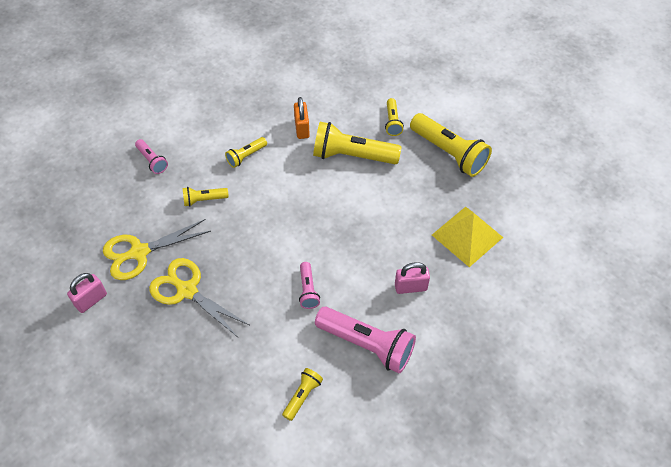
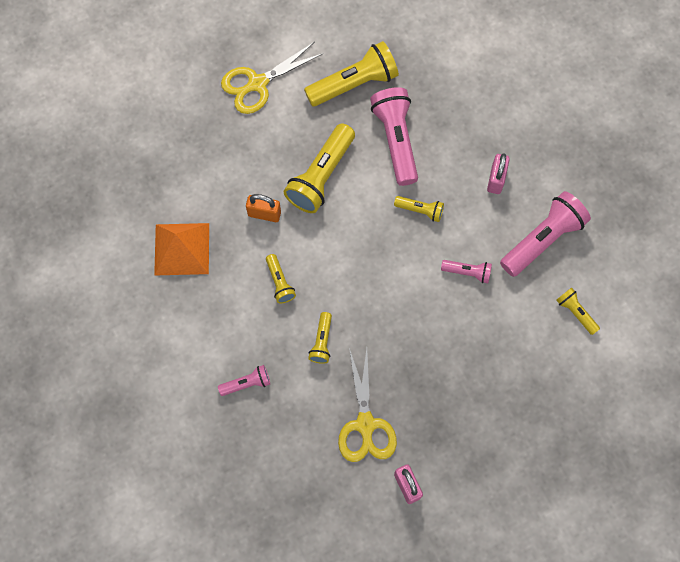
camera: 70 degrees left, 15 degrees up
yellow scissors [149,258,249,337] -> yellow scissors moved to [221,42,324,114]
yellow flashlight [385,98,404,136] -> yellow flashlight moved to [394,196,444,222]
yellow pyramid [432,207,503,267] -> none
none -> orange pyramid [154,223,209,276]
none -> pink flashlight [370,87,418,186]

